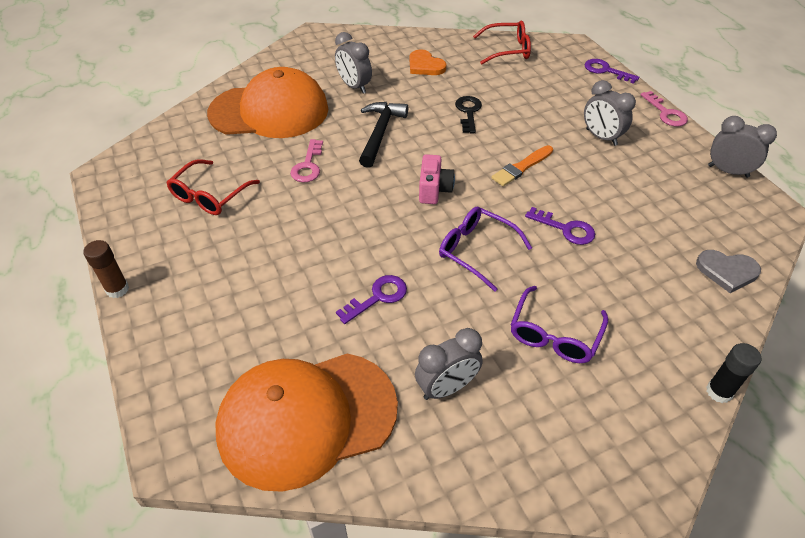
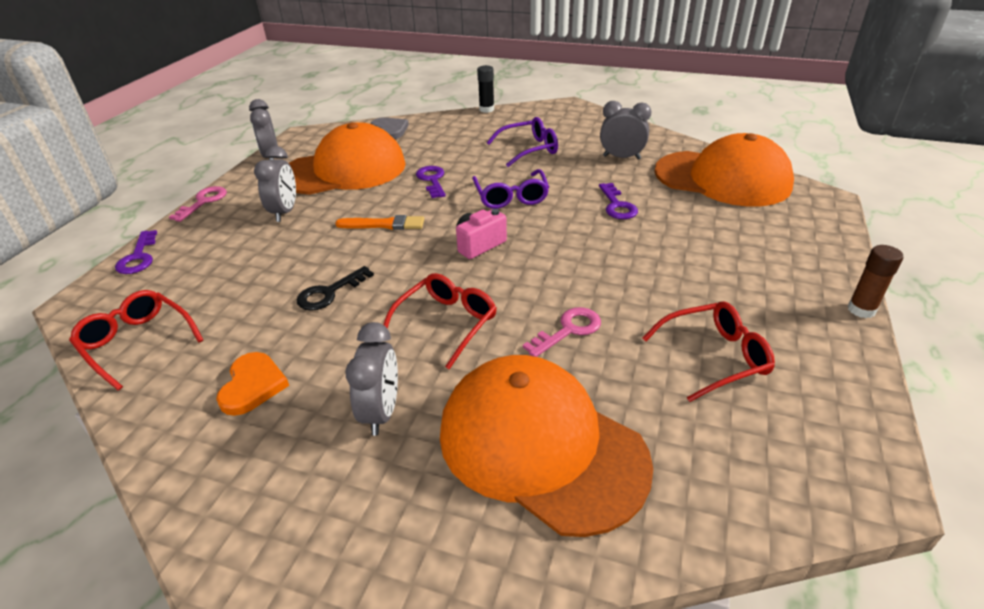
camera: 135 degrees left, 10 degrees down
purple key [336,275,407,324] -> purple key turned 105 degrees counterclockwise [599,183,638,219]
black hammer [359,102,408,168] -> red glasses [383,273,497,369]
none -> orange cap [289,122,406,195]

